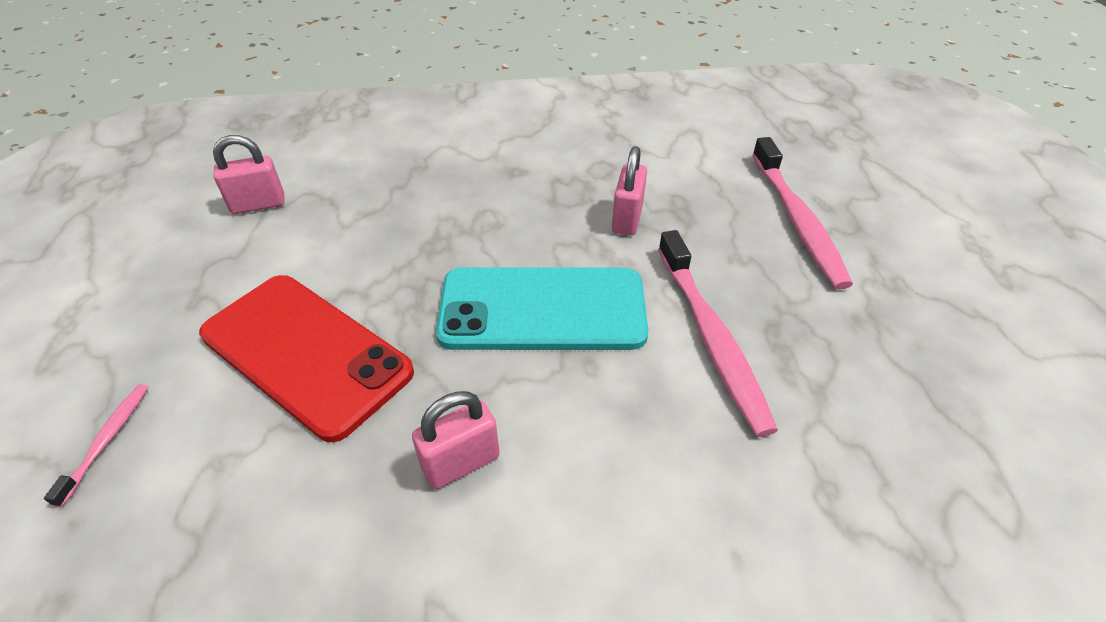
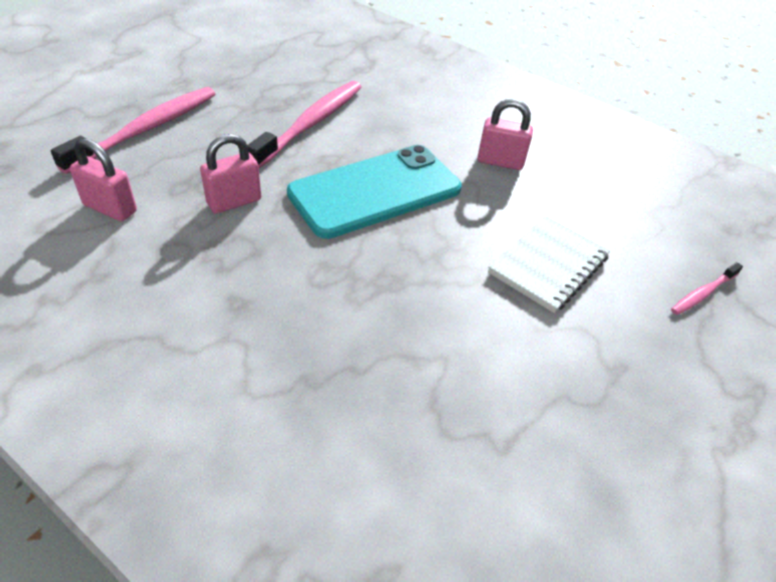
camera: 140 degrees left, 0 degrees up
red phone [199,275,414,442] -> white notebook [488,215,610,313]
pink padlock [213,135,285,214] -> pink padlock moved to [70,138,137,221]
turquoise phone [436,268,649,350] -> turquoise phone turned 75 degrees counterclockwise [287,145,462,239]

